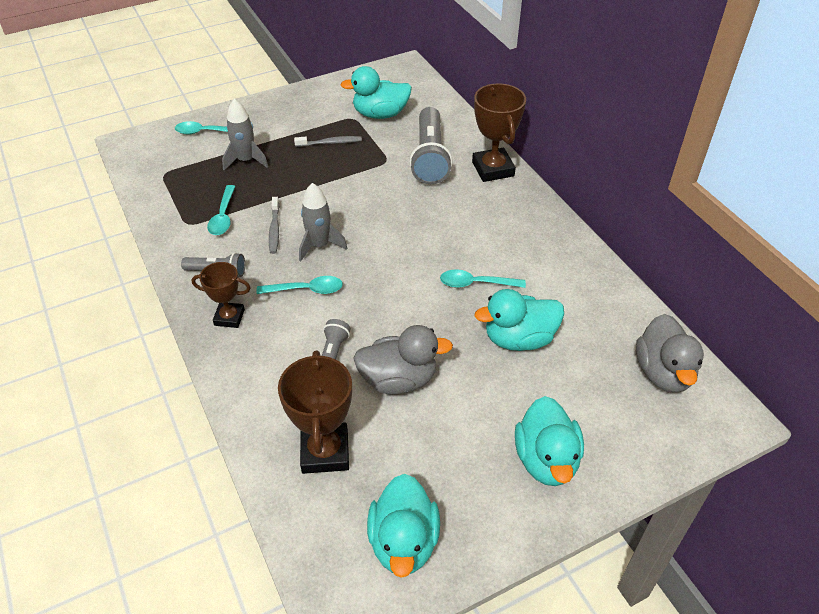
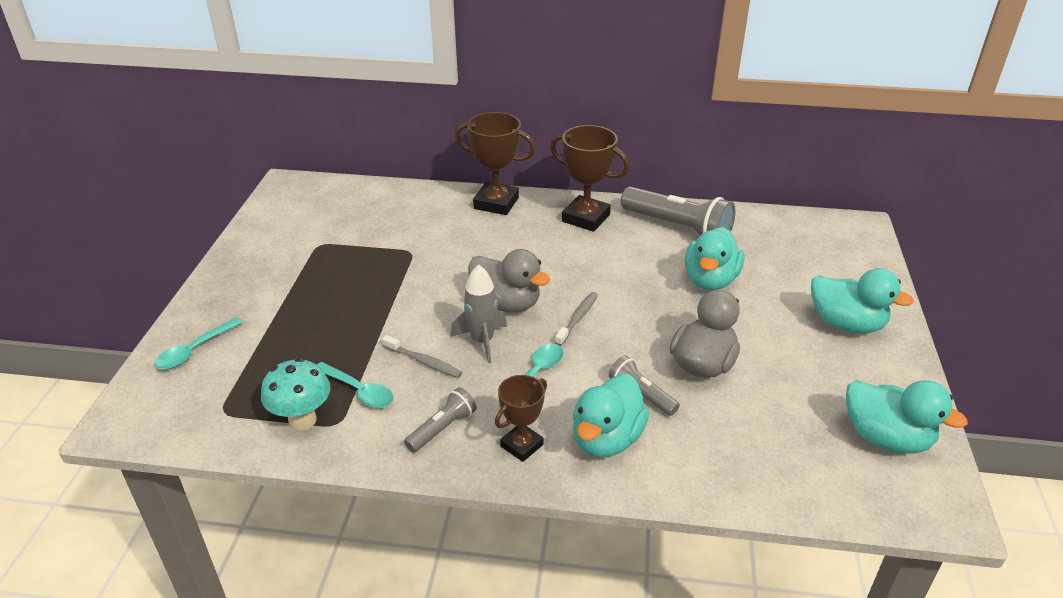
camera: 55 degrees left, 10 degrees down
grey rocket [222,99,268,170] -> none
brown trophy [278,351,352,474] -> brown trophy moved to [550,125,630,232]
grey toothbrush [294,136,362,147] -> grey toothbrush moved to [555,292,598,346]
turquoise duck [341,66,412,119] -> turquoise duck moved to [572,374,649,457]
grey flashlight [409,107,453,184] -> grey flashlight moved to [621,187,736,235]
turquoise spoon [440,269,526,288] -> none
grey duck [636,314,704,393] -> grey duck moved to [468,249,550,313]
none -> turquoise mushroom [261,358,331,430]

